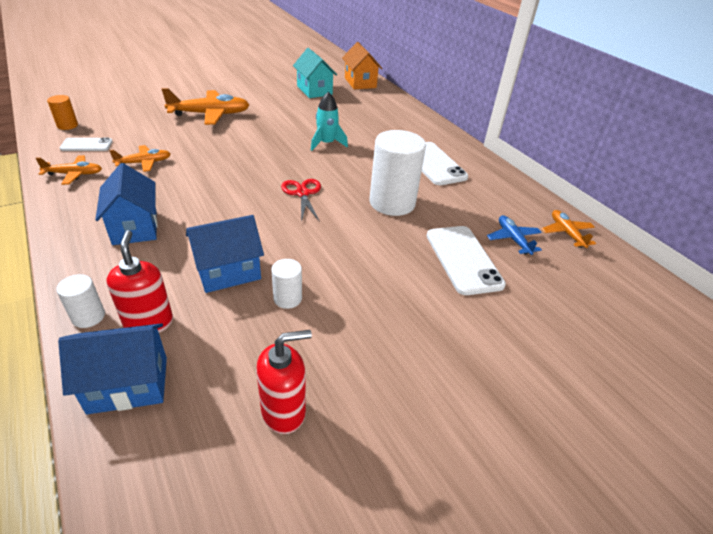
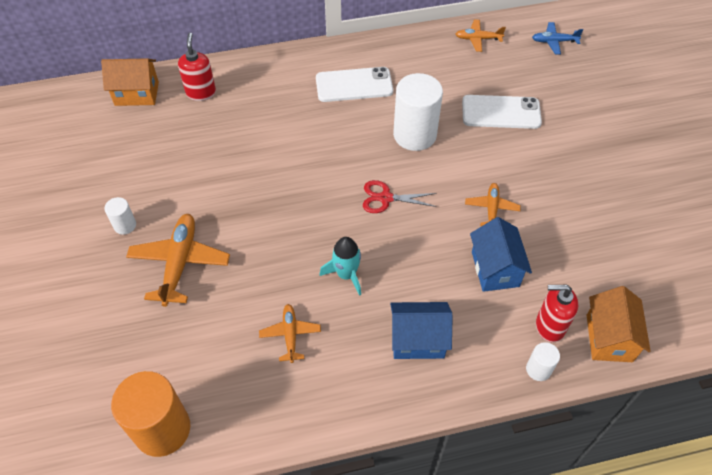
camera: 70 degrees left, 15 degrees up
orange plane [36,155,102,185] -> orange plane moved to [465,183,521,226]
orange cylinder [47,95,78,130] -> orange cylinder [111,371,190,457], size x2.11
blue house [58,323,167,415] -> orange house [587,286,651,362]
white phone [60,138,113,151] -> none
red soap dispenser [256,330,312,434] -> red soap dispenser moved to [178,33,216,101]
white cylinder [271,259,302,309] -> white cylinder moved to [104,197,136,235]
turquoise house [293,48,337,98] -> none
turquoise rocket [311,92,348,151] -> turquoise rocket moved to [320,237,361,296]
blue plane [487,215,542,255] -> blue plane moved to [532,22,583,54]

